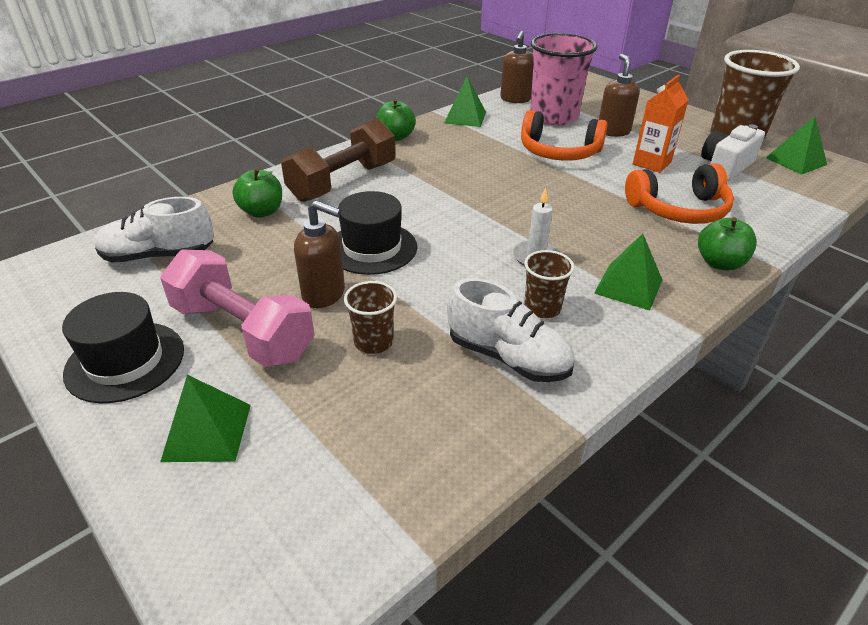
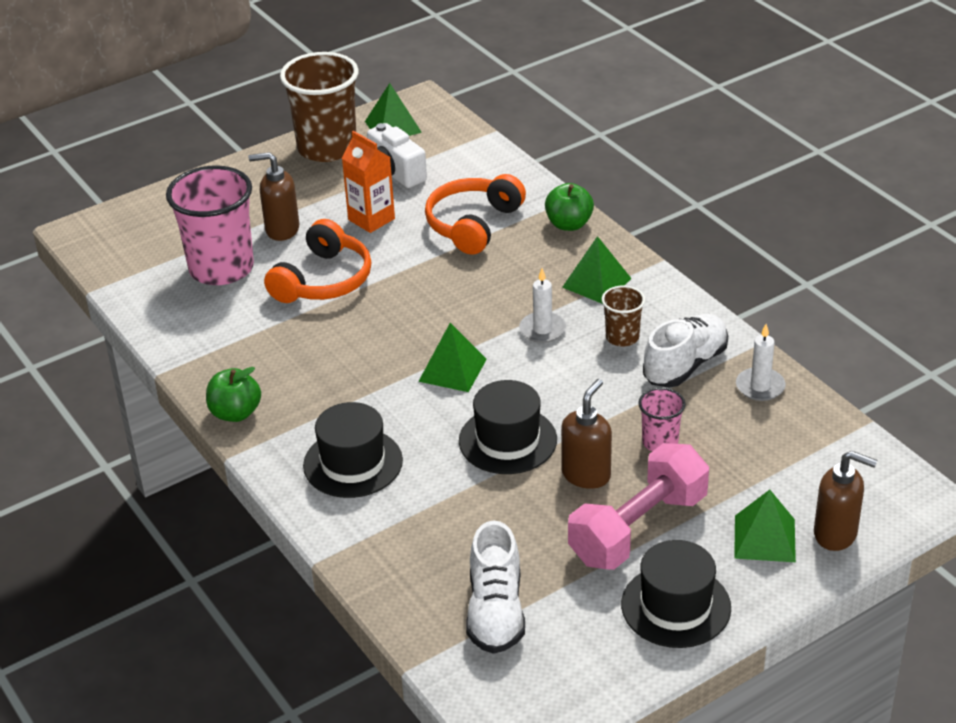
camera: 80 degrees left, 0 degrees up
green apple [233,168,282,217] -> none
brown dumbbell [281,118,395,202] -> black hat [303,402,403,498]
brown cup [344,281,397,354] -> pink cup [639,388,686,451]
green pyramid [444,76,486,127] -> green pyramid moved to [418,323,487,392]
brown soap dispenser [500,31,533,103] -> brown soap dispenser moved to [814,451,877,551]
orange headphones [625,163,734,224] -> orange headphones turned 150 degrees counterclockwise [425,174,526,255]
none -> white candle [736,324,786,401]

